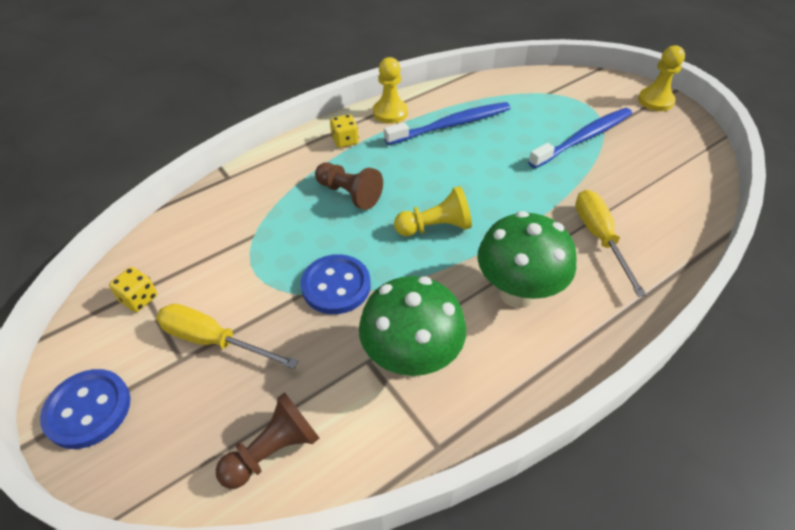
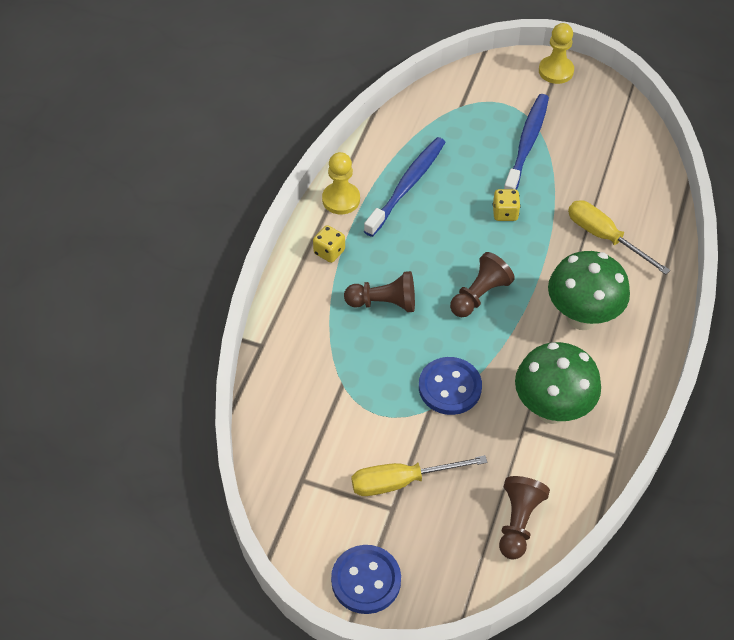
camera: 35 degrees left, 5 degrees up
yellow dice [109,267,157,312] -> yellow dice moved to [493,189,521,221]
yellow pawn [394,186,472,236] -> brown pawn [450,252,515,317]

